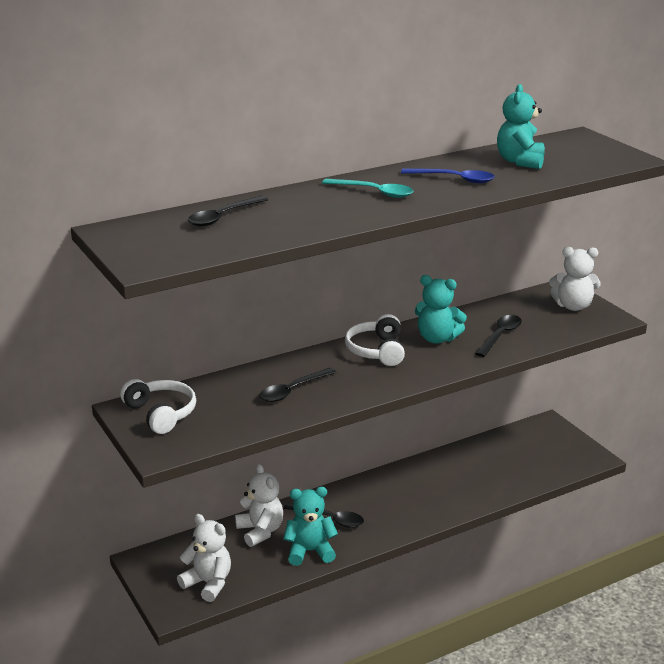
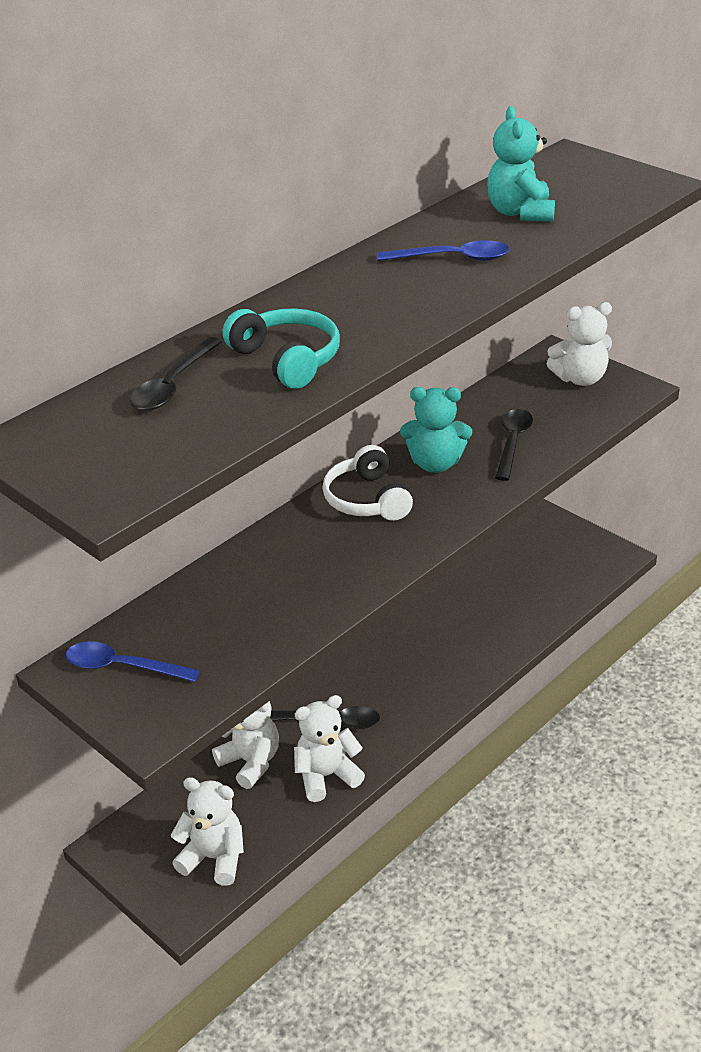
camera: 15 degrees left, 10 degrees up
white headphones [120,379,196,434] -> blue spoon [66,641,200,682]
black spoon [259,368,336,402] -> none
turquoise teddy bear [283,487,338,566] -> white teddy bear [294,695,365,802]
turquoise spoon [322,179,413,198] -> none
none -> turquoise headphones [223,308,340,389]

